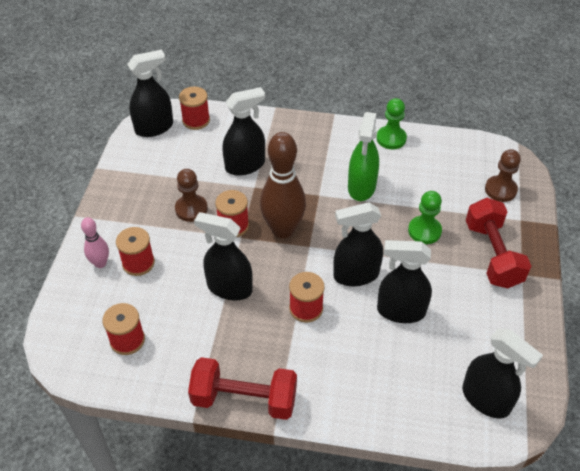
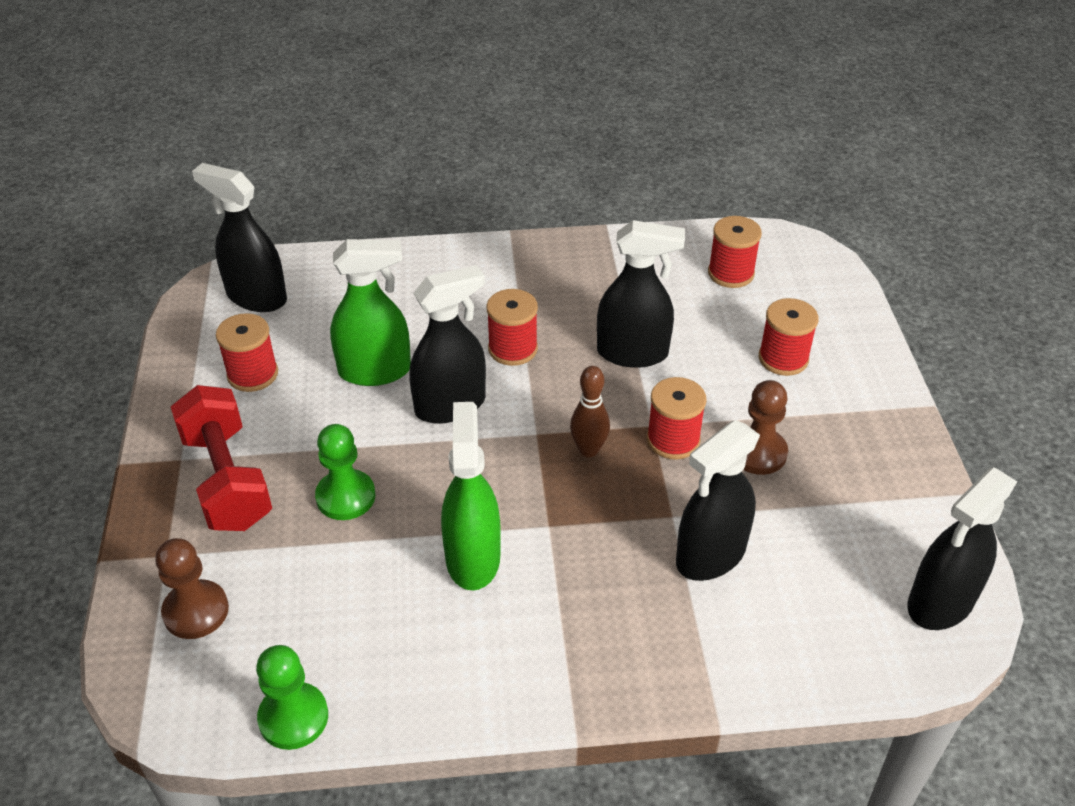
camera: 165 degrees right, 5 degrees down
pink bowling pin [81,217,109,268] -> none
red spool [179,86,210,130] -> red spool moved to [216,313,278,392]
red dumbbell [188,357,297,420] -> none
brown bowling pin [260,132,306,238] -> brown bowling pin [570,366,610,457], size x0.51
green pawn [376,98,407,149] -> green pawn moved to [256,645,328,750]
black spray bottle [377,240,432,323] -> green spray bottle [330,239,411,386]

